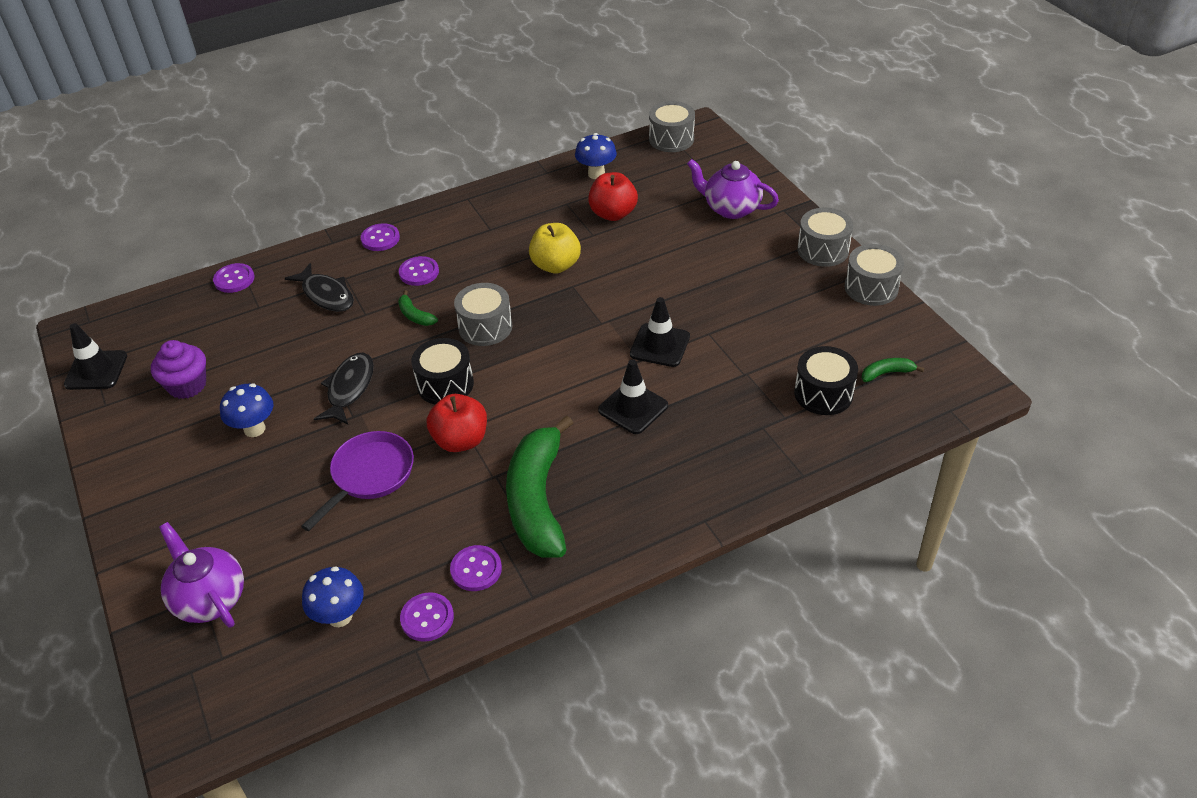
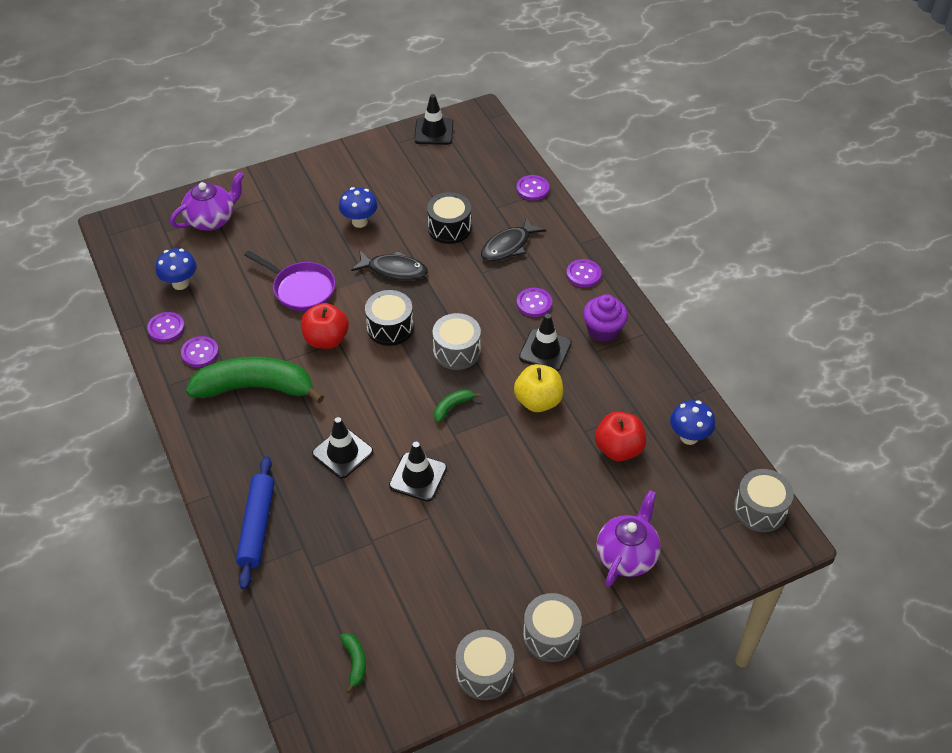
camera: 90 degrees right, 5 degrees up
purple cupcake [151,340,206,399] -> purple cupcake moved to [583,294,628,342]
green banana [398,290,438,326] -> green banana moved to [434,389,481,422]
black drum [794,346,858,415] -> black drum moved to [427,192,471,244]
none -> blue rolling pin [236,456,274,589]
none -> black traffic cone [519,314,572,371]

